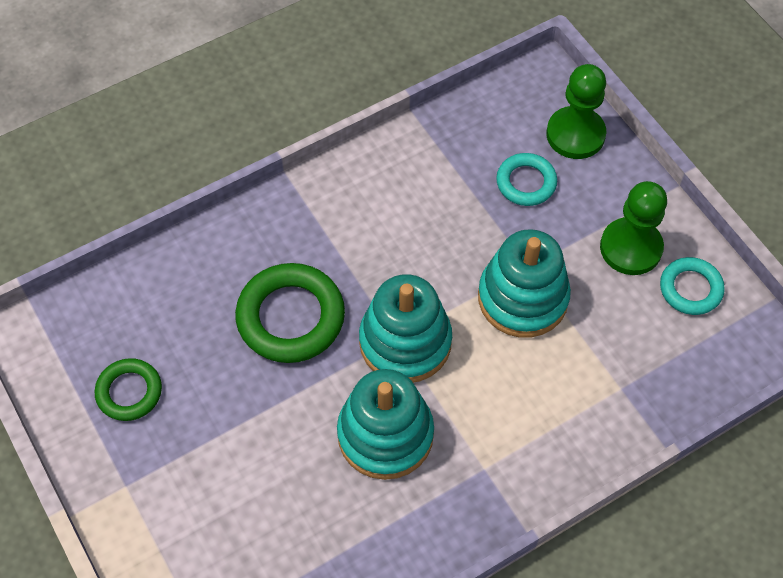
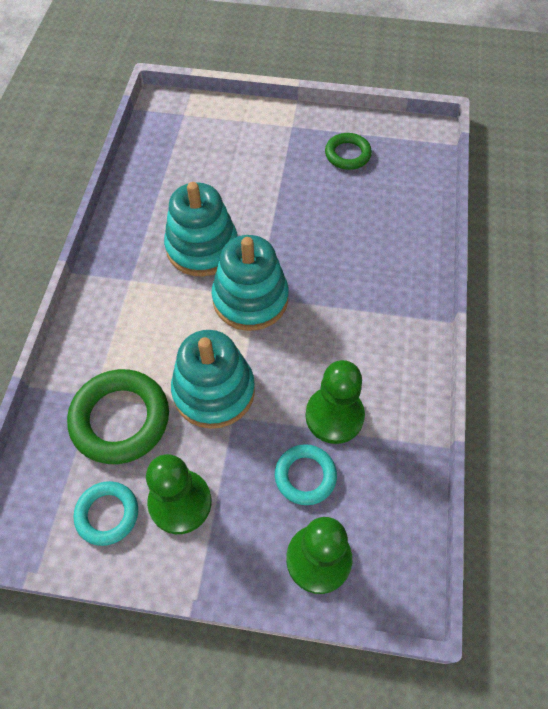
camera: 130 degrees right, 0 degrees up
green ring [235,263,345,363] -> green ring moved to [67,369,169,464]
none -> green pawn [305,360,365,444]

